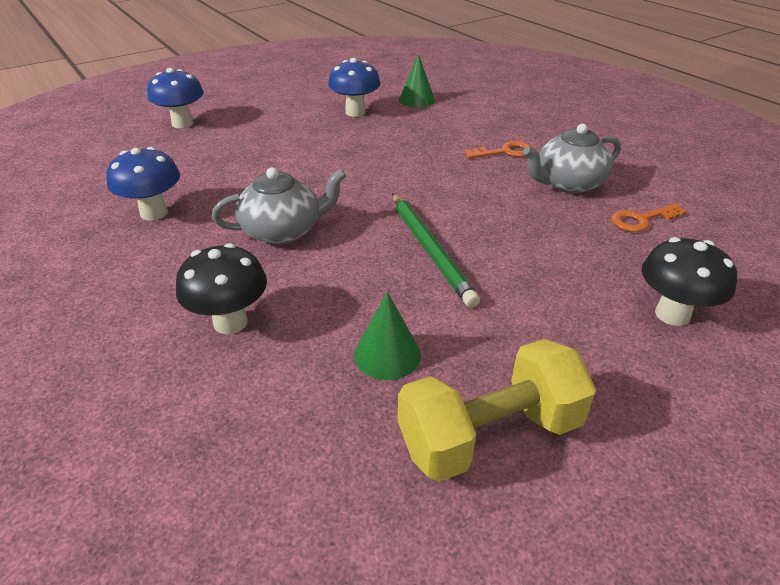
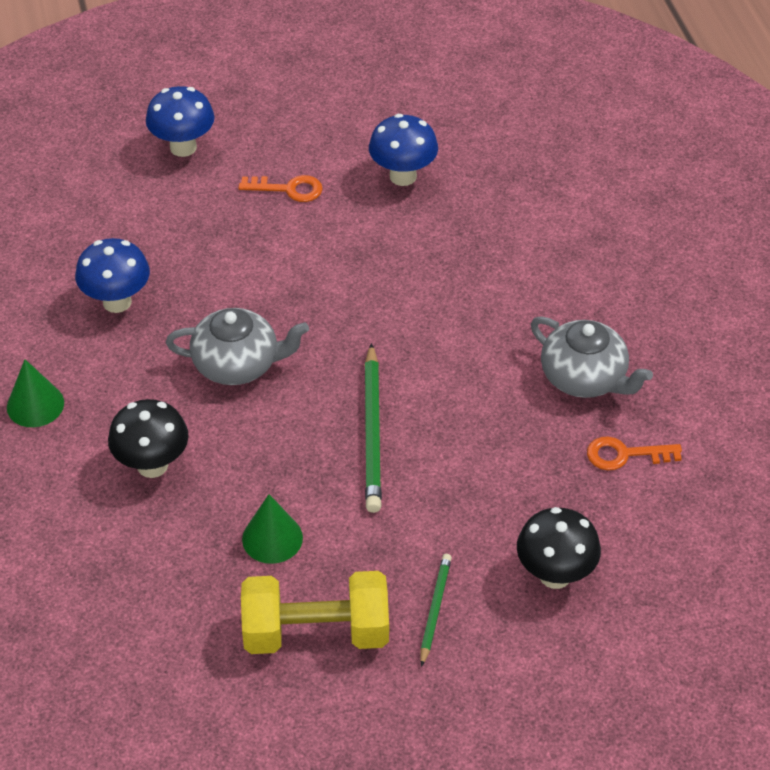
camera: 20 degrees right, 10 degrees up
green cone [399,54,435,107] -> green cone moved to [7,359,64,427]
orange key [465,141,532,159] -> orange key moved to [238,175,323,202]
grey teapot [523,124,621,193] -> grey teapot turned 135 degrees counterclockwise [531,316,653,398]
none -> green pencil [420,554,452,667]

